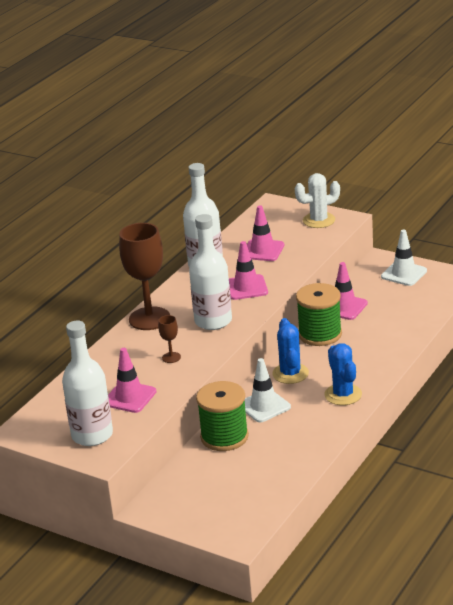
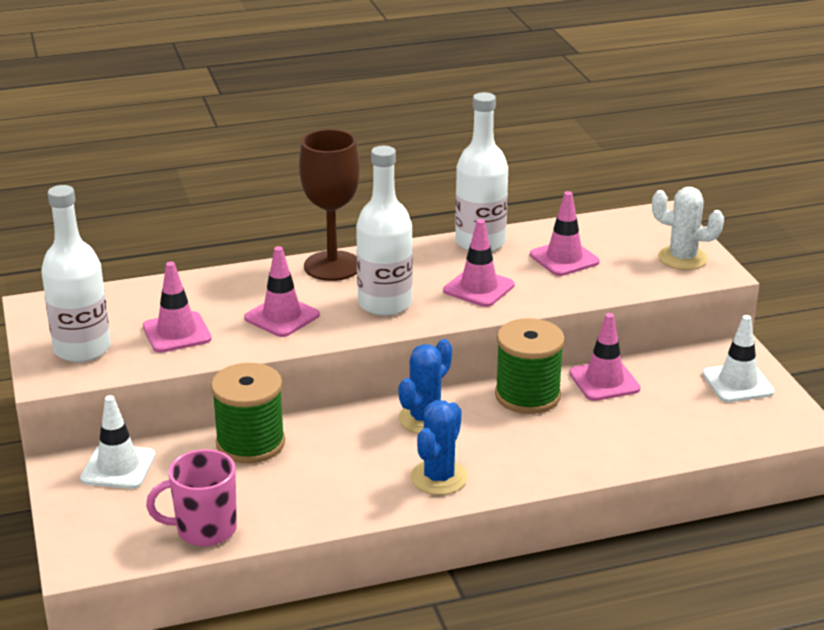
camera: 40 degrees right, 0 degrees up
brown goblet [158,315,181,363] -> pink traffic cone [244,246,320,337]
white traffic cone [245,358,291,422] -> white traffic cone moved to [80,395,156,489]
none -> pink mug [146,449,237,546]

